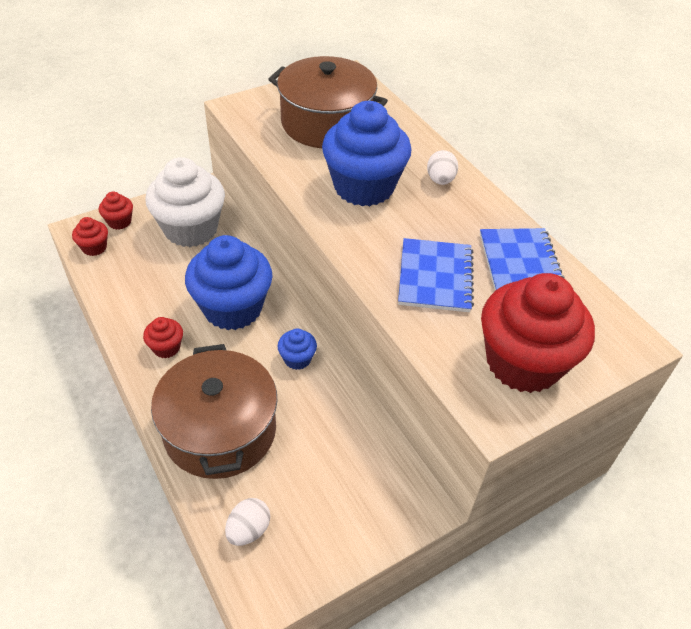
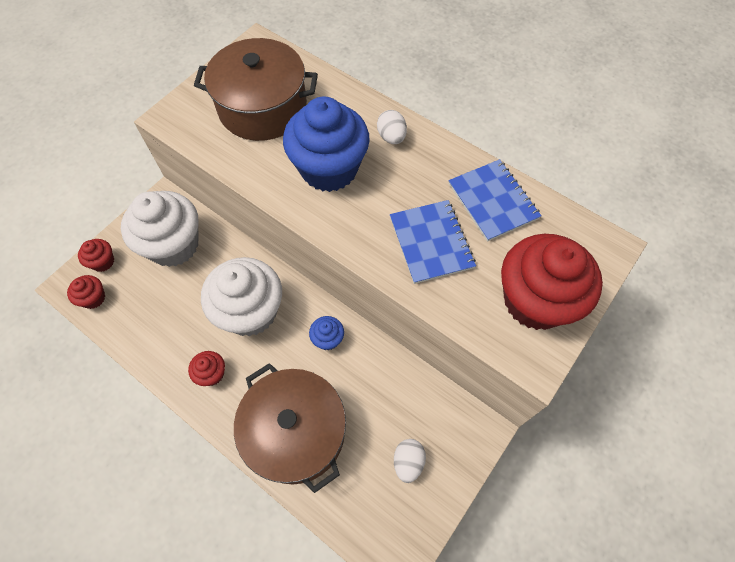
camera: 20 degrees left, 15 degrees up
blue cupcake [185,235,273,330] -> white cupcake [201,257,282,336]
white egg [225,498,270,546] -> white egg moved to [394,439,426,483]

